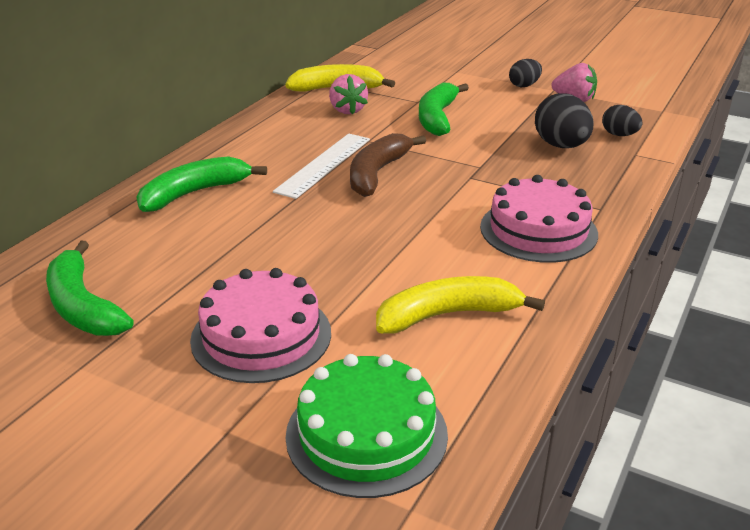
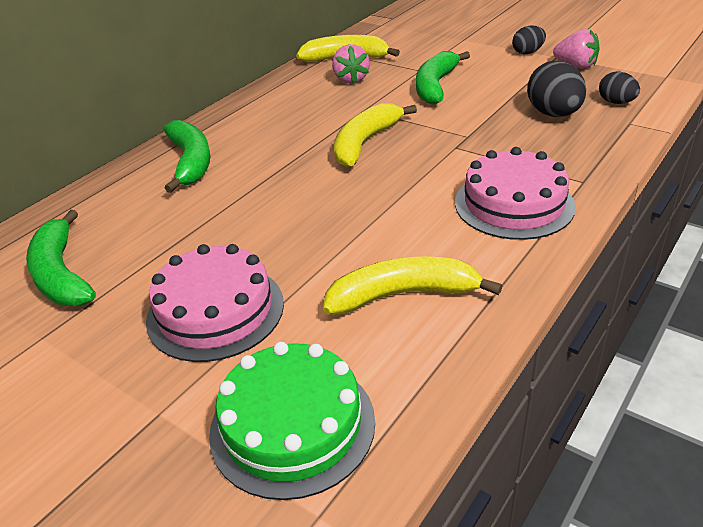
camera: 10 degrees right, 5 degrees up
green banana [137,156,267,212] -> green banana turned 105 degrees clockwise [163,120,210,193]
white ruler [273,134,370,199] -> none
brown banana [350,133,426,197] -> yellow banana [334,103,417,167]

